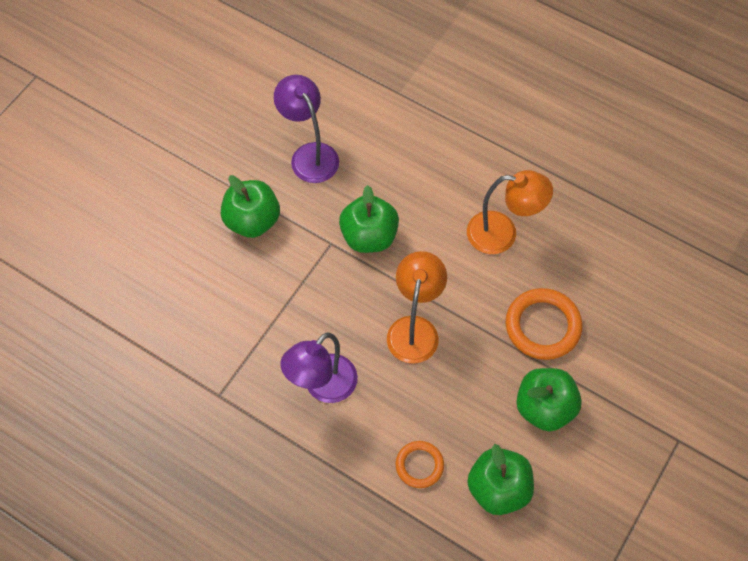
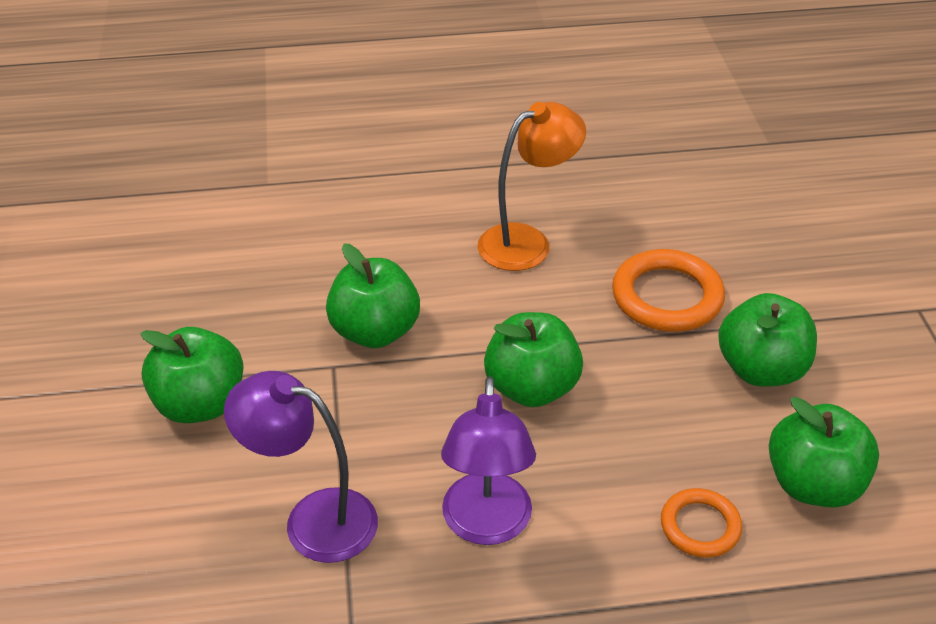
camera: 40 degrees left, 20 degrees down
purple lamp [274,75,339,183] -> purple lamp moved to [224,371,378,563]
orange lamp [387,251,447,364] -> green apple [484,312,583,407]

